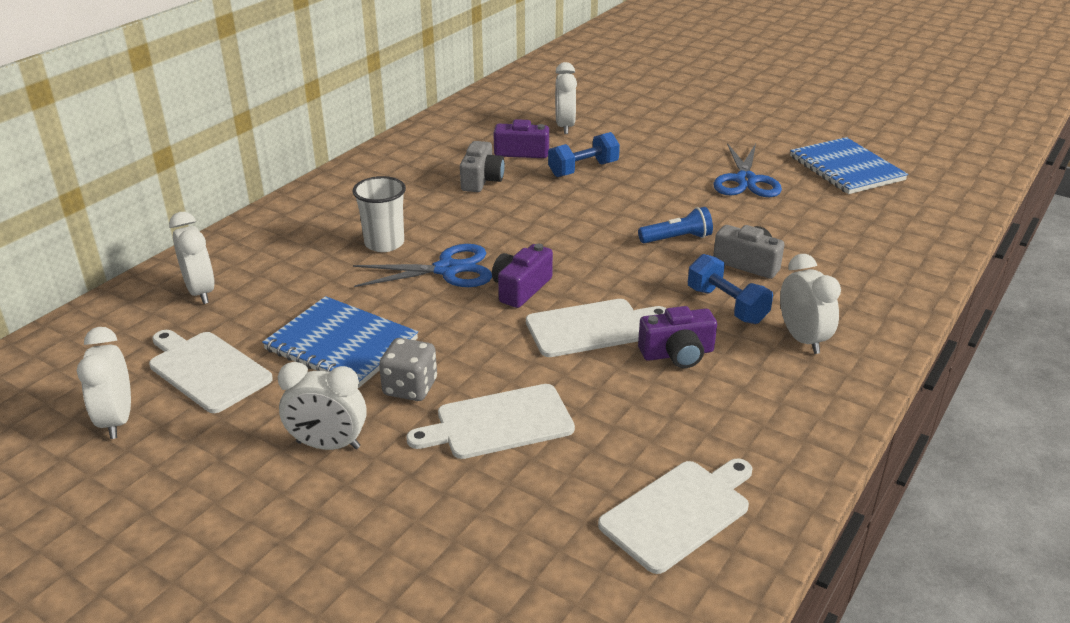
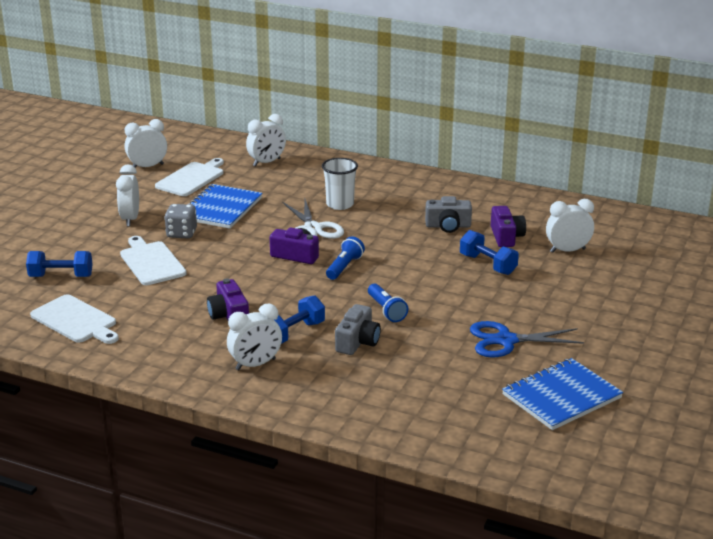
camera: 80 degrees right, 5 degrees down
blue scissors [353,244,492,287] -> white scissors [282,197,344,239]
white cutting board [526,299,667,357] -> none
none -> blue dumbbell [26,251,93,277]
none -> blue flashlight [326,237,365,280]

